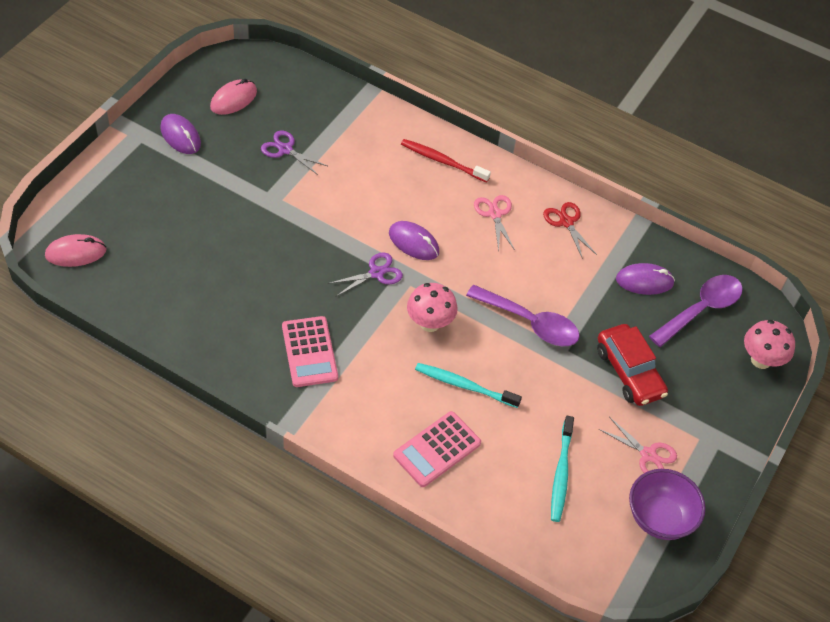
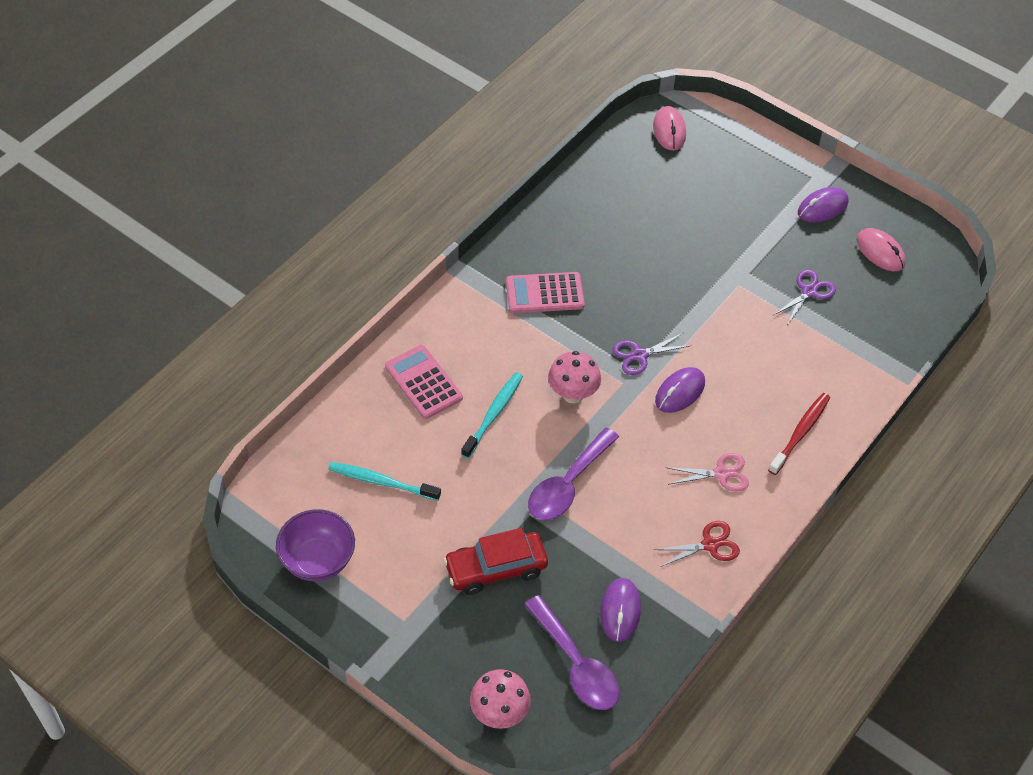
camera: 100 degrees right, 0 degrees up
purple scissors [328,252,403,296] -> purple scissors turned 90 degrees clockwise [612,333,692,375]
pink scissors [599,417,677,473] -> none

